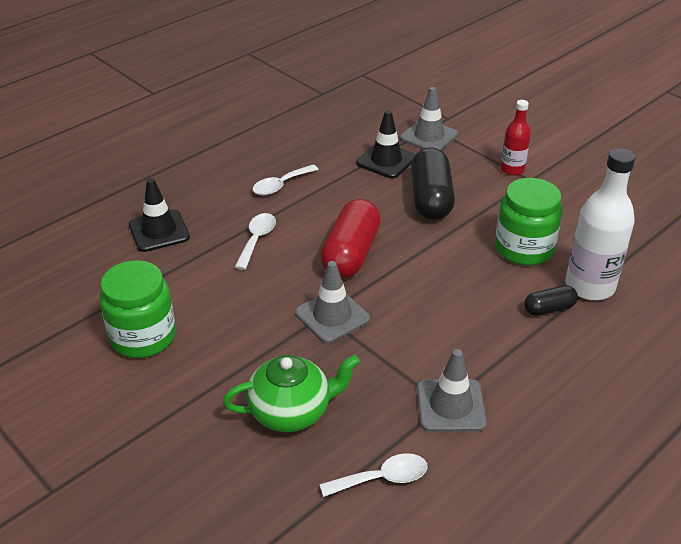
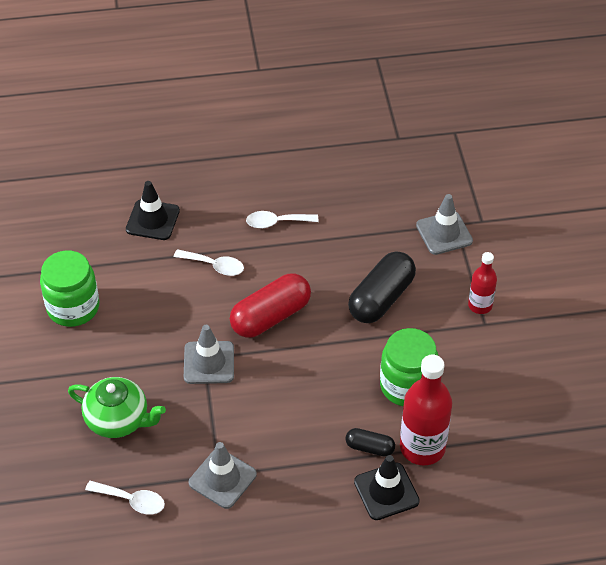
camera: 35 degrees right, 10 degrees up
white spoon [235,213,276,270] -> white spoon turned 60 degrees clockwise [174,249,244,276]
black traffic cone [356,110,416,178] -> black traffic cone moved to [354,455,420,520]
white bottle [565,148,636,300] -> red bottle [400,355,452,465]

